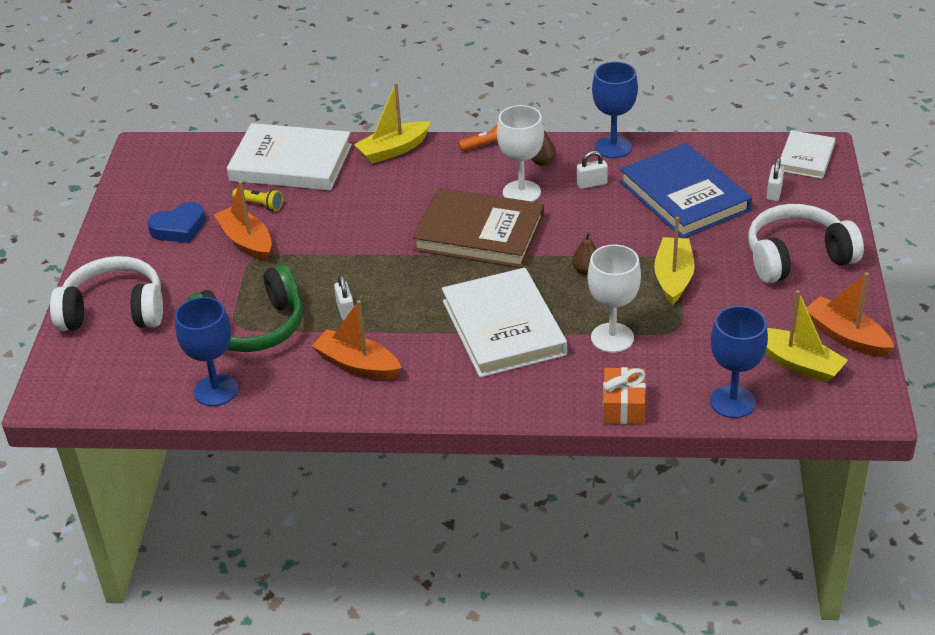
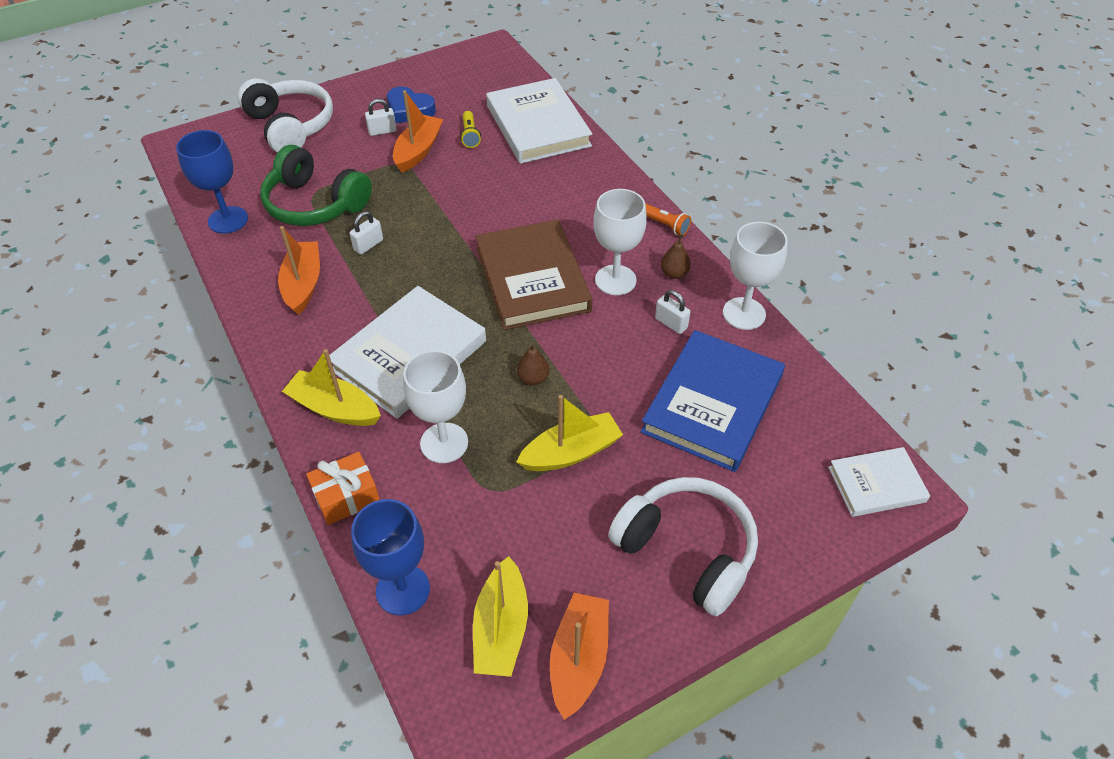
camera: 55 degrees right, 10 degrees up
yellow boat [354,83,431,164] -> yellow boat moved to [282,349,381,426]
blue goblet [592,62,638,158] -> white goblet [723,222,788,330]
white padlock [767,158,784,201] -> white padlock moved to [365,99,397,136]

